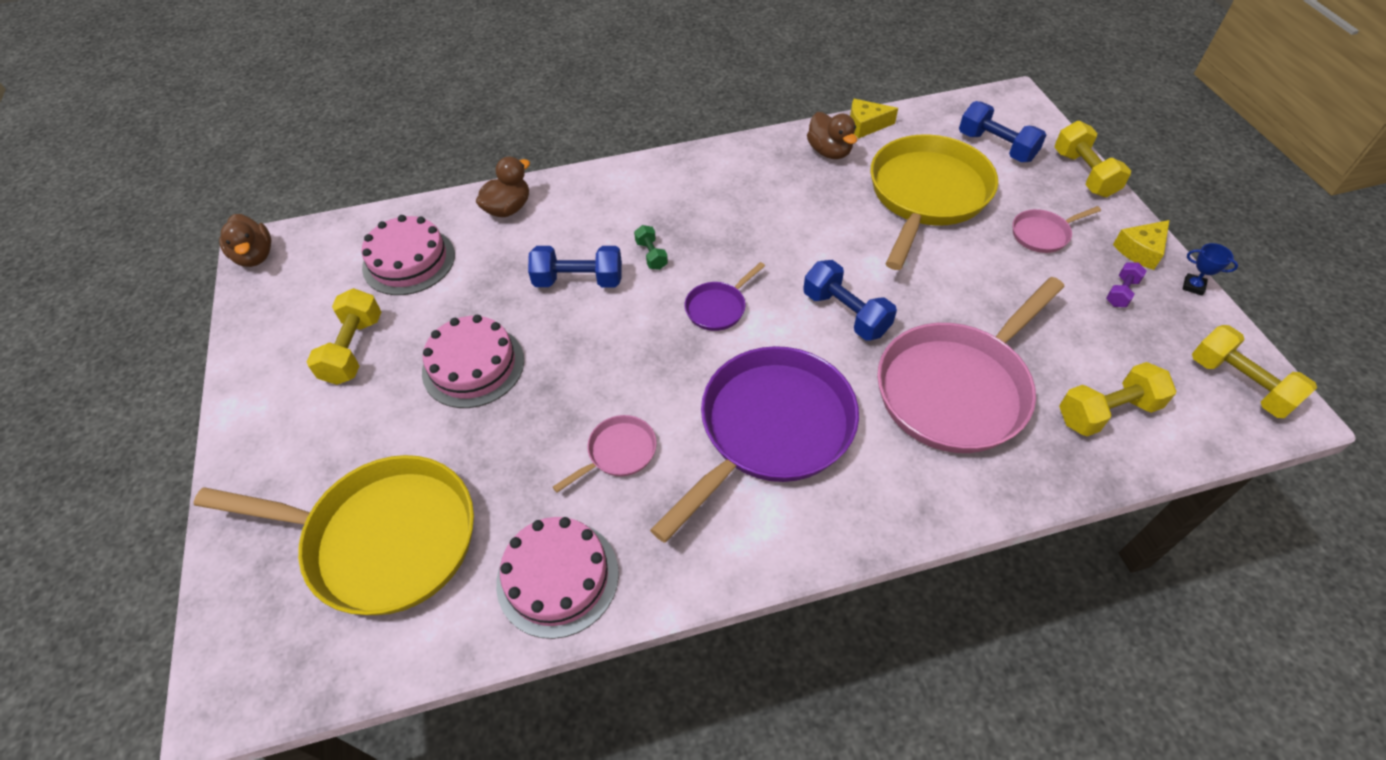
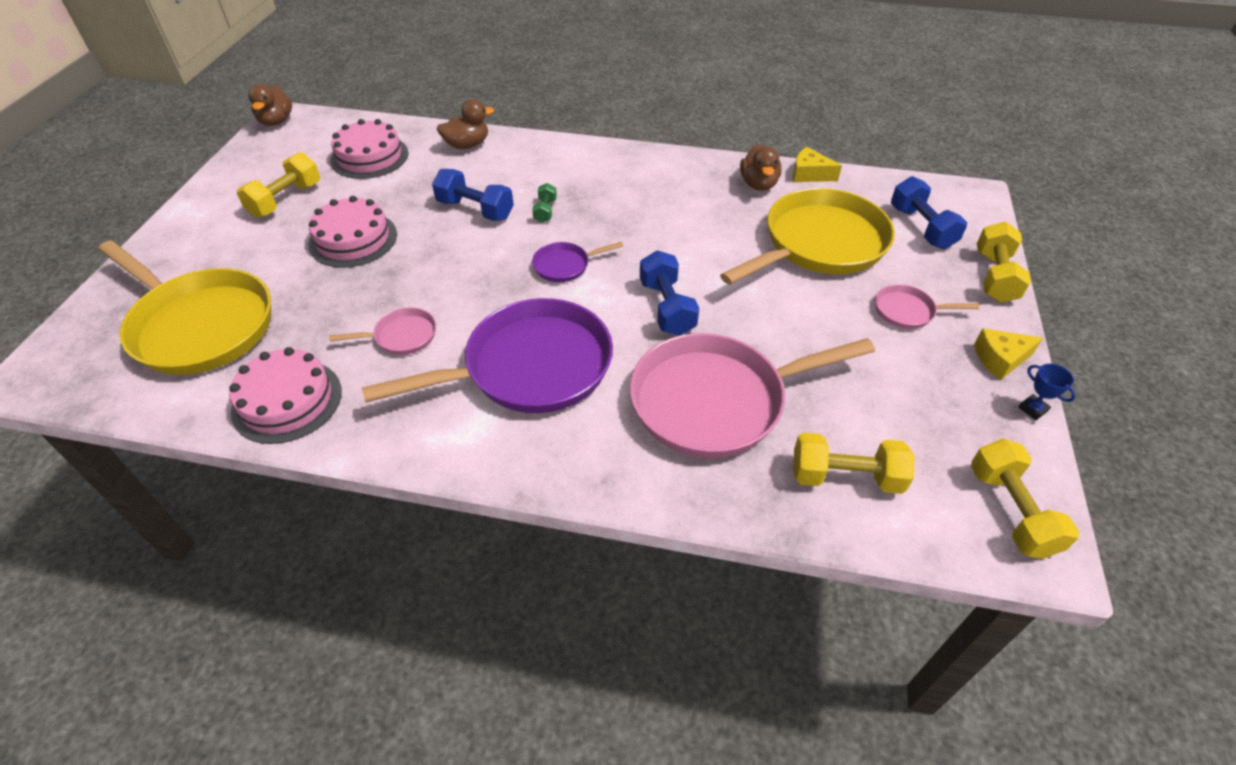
camera: 25 degrees right, 5 degrees down
purple dumbbell [1106,262,1147,307] -> none

